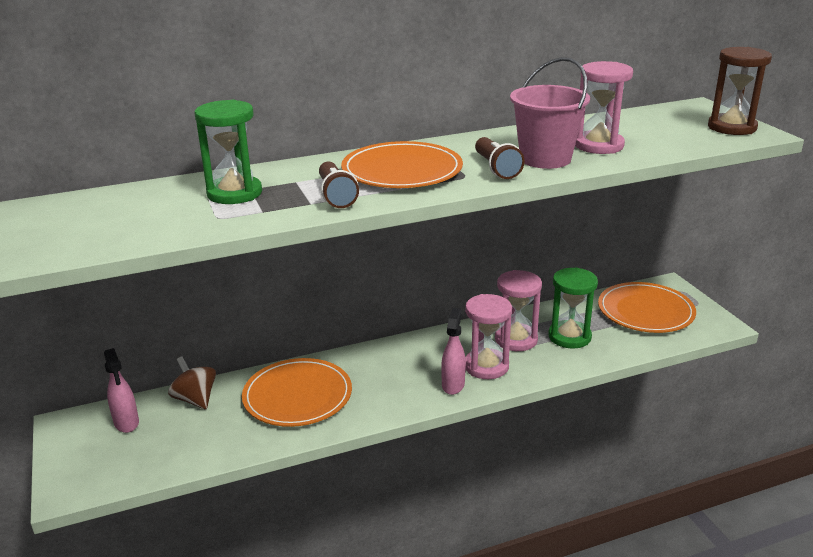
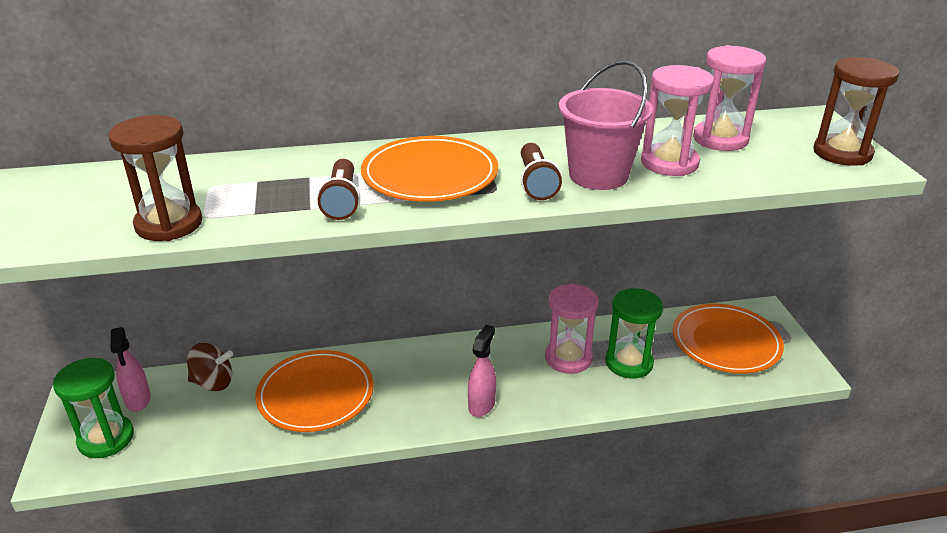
camera: 10 degrees right, 5 degrees up
brown spinning top [168,356,216,410] -> brown spinning top turned 120 degrees clockwise [187,343,233,391]
green hourglass [195,100,262,204] -> green hourglass moved to [53,358,134,458]
pink hourglass [465,294,512,379] -> pink hourglass moved to [693,45,766,151]
none -> brown hourglass [108,115,202,241]

